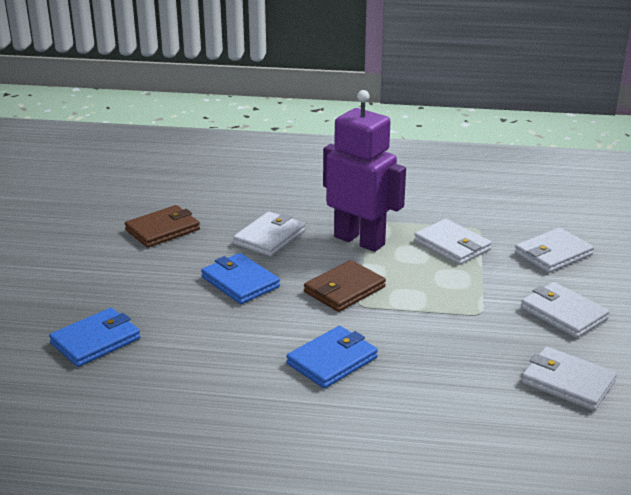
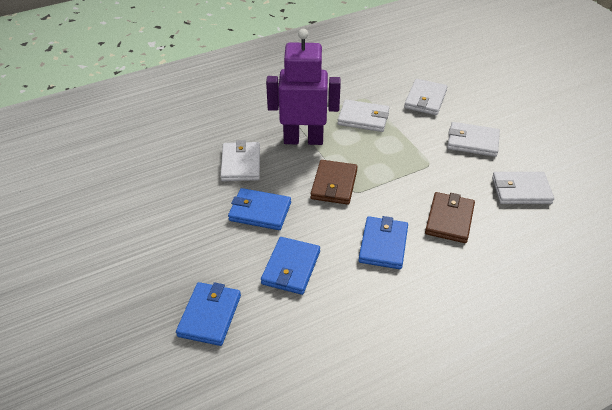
camera: 35 degrees left, 15 degrees up
brown wallet [125,205,200,248] -> brown wallet moved to [425,192,475,243]
none -> blue wallet [261,237,320,295]

